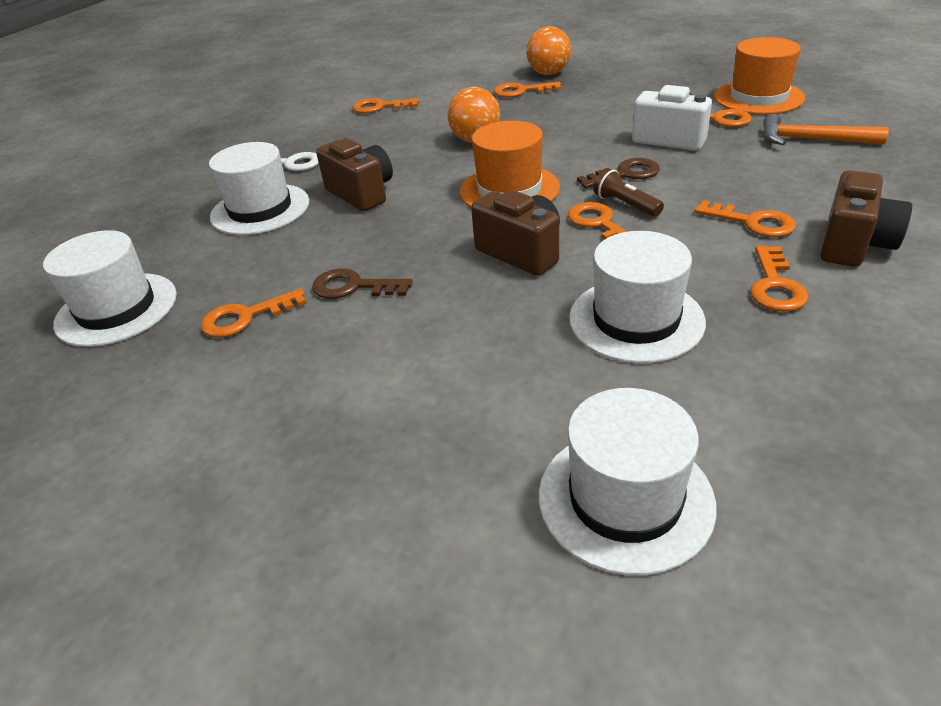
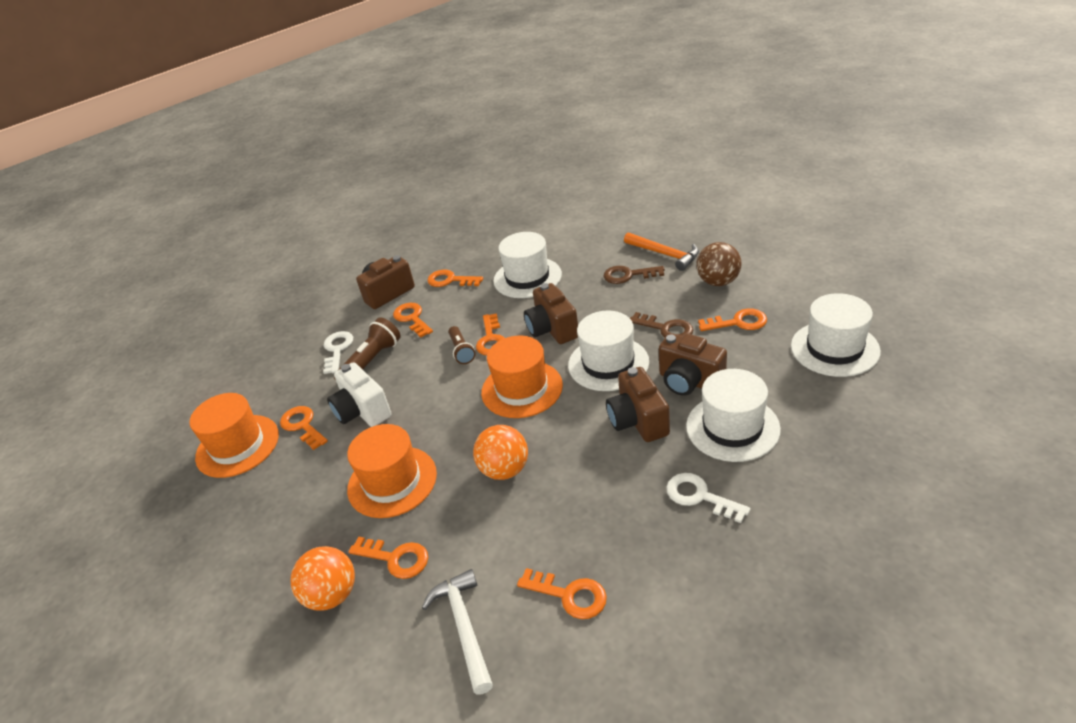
camera: 155 degrees left, 0 degrees up
white hat [539,388,717,575] -> white hat moved to [568,311,649,391]
brown key [577,158,660,189] -> brown key moved to [604,266,665,284]
orange key [750,246,809,312] -> orange key turned 105 degrees counterclockwise [427,270,483,287]
orange hammer [763,114,889,145] -> orange hammer moved to [624,232,699,271]
none -> white key [323,331,353,374]
none -> brown flashlight [334,317,401,380]
none -> orange hat [347,424,437,518]
none -> white hammer [422,569,493,695]
none -> brown camera [659,333,727,396]
none -> brown ball [696,242,741,286]

